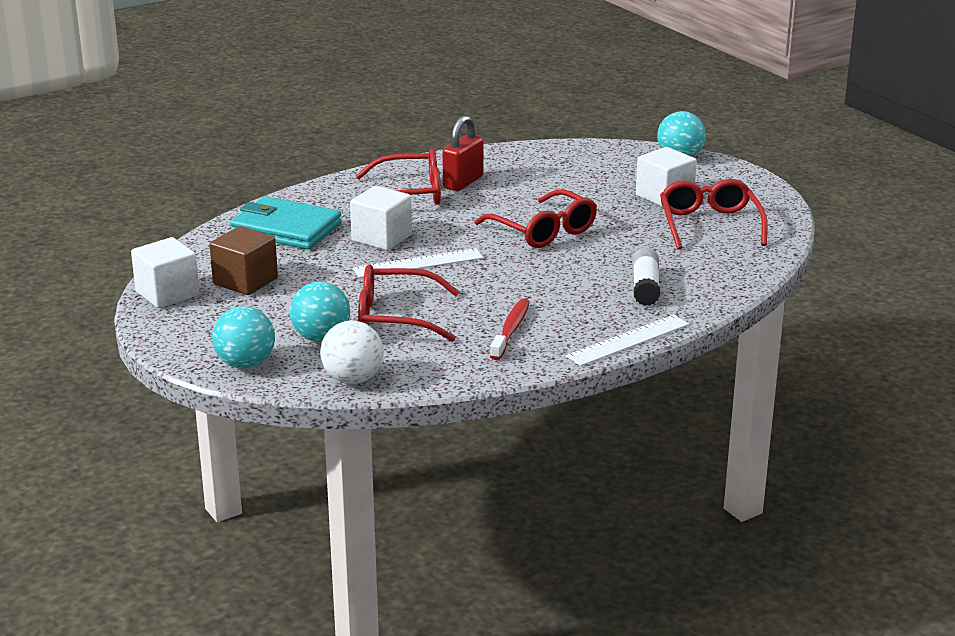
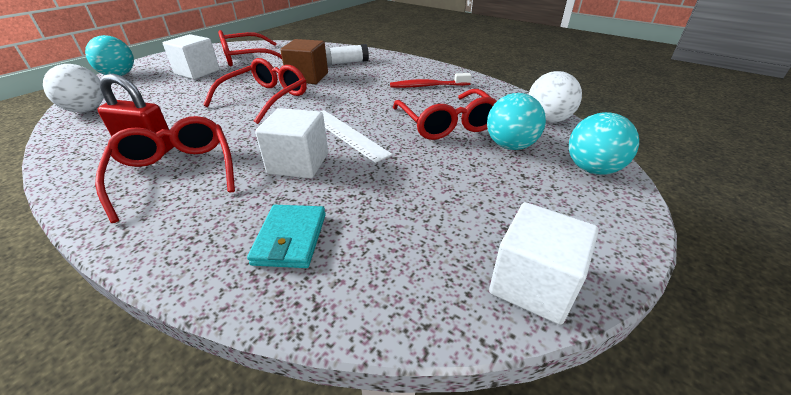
camera: 110 degrees left, 10 degrees up
brown cube [209,226,278,295] -> brown cube moved to [280,39,328,84]
turquoise wallet [230,196,342,250] -> turquoise wallet [247,205,326,268], size x0.60
white ruler [566,315,689,366] -> none
none -> white ball [43,64,104,112]

